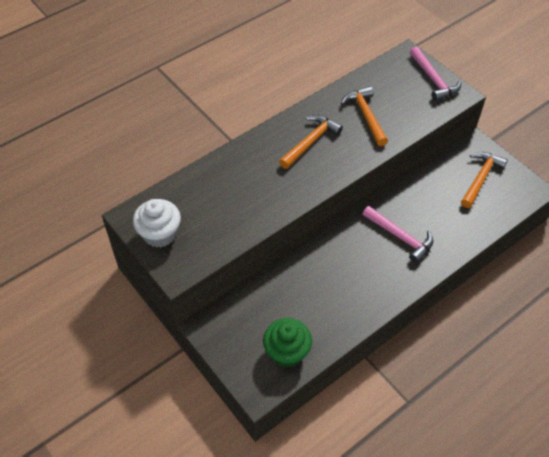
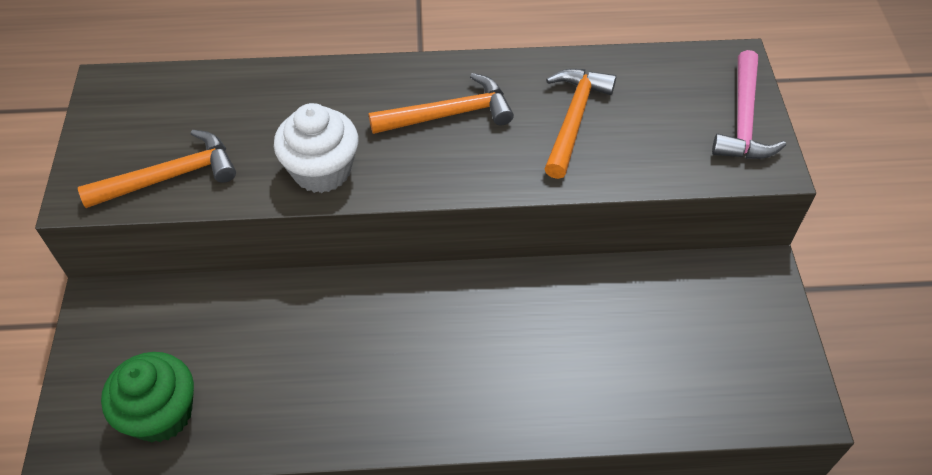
camera: 35 degrees right, 0 degrees up
white cupcake [133,199,181,247] -> white cupcake moved to [274,103,358,193]
pink hammer [363,206,433,264] -> none
orange hammer [461,152,508,208] -> orange hammer moved to [78,130,236,208]

